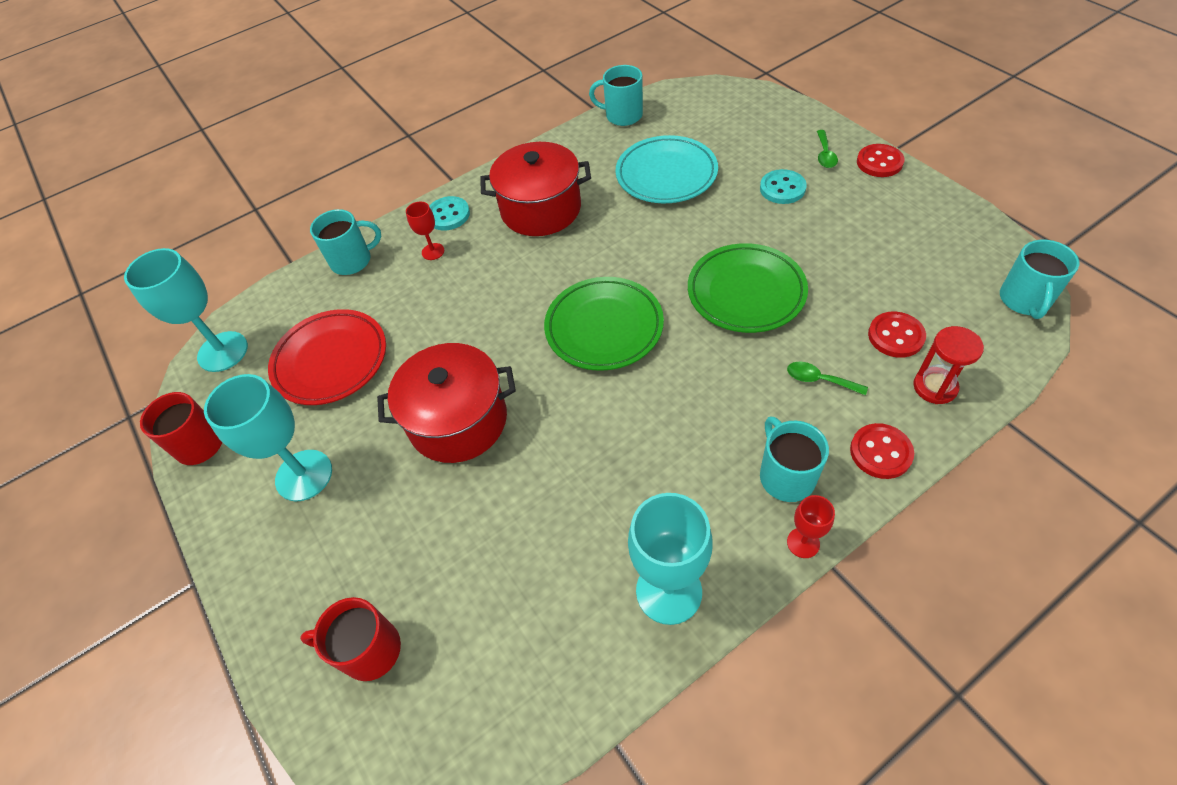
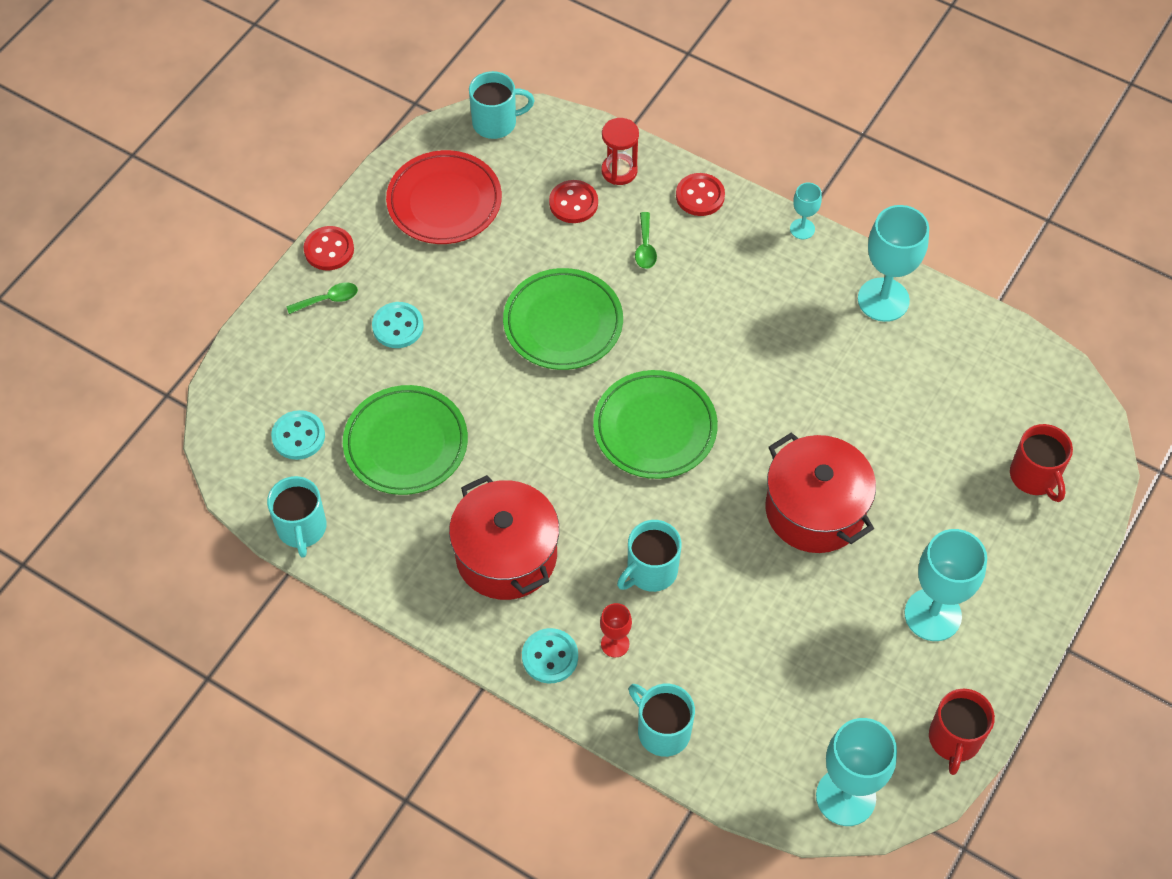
camera: 120 degrees left, 5 degrees up
red plate [268,309,386,405] -> red plate moved to [386,150,502,244]
turquoise plate [616,135,718,203] -> green plate [343,385,468,495]
turquoise mug [760,417,829,502] -> turquoise mug moved to [617,520,682,592]
red goblet [787,495,835,558] -> turquoise goblet [790,183,822,239]
none -> turquoise button [271,410,325,460]

